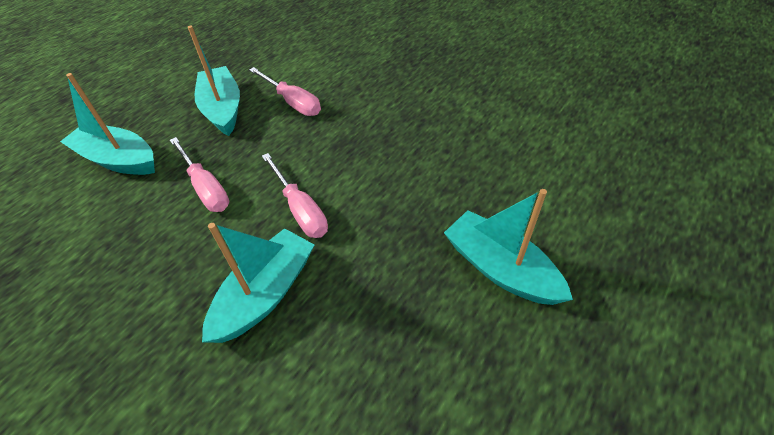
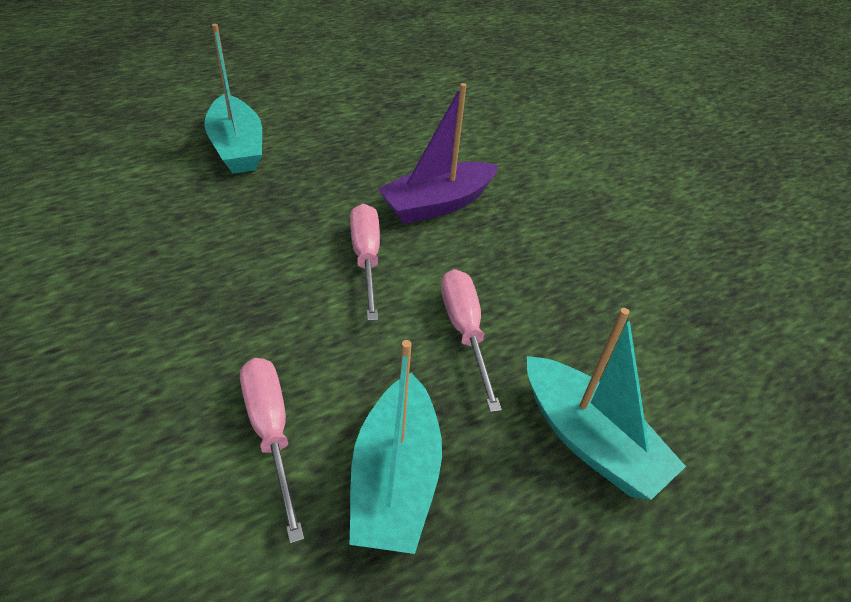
camera: 160 degrees left, 5 degrees down
turquoise boat [202,223,314,343] -> purple boat [378,83,498,224]

